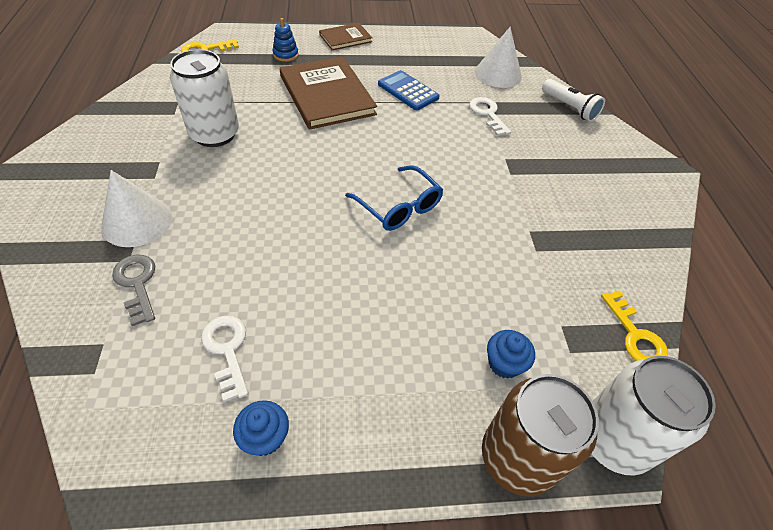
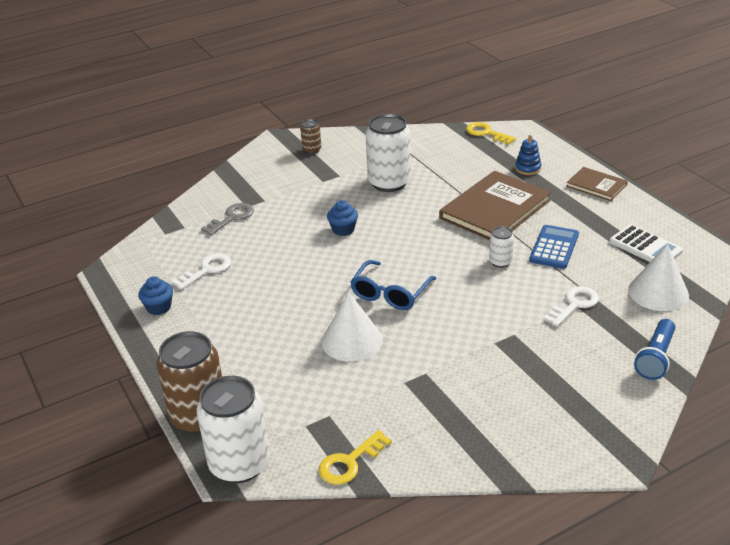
camera: 70 degrees right, 15 degrees down
white cone [101,170,172,247] -> white cone moved to [322,292,383,362]
blue cupcake [487,330,535,379] -> blue cupcake moved to [327,200,358,236]
white flashlight [542,79,605,122] -> blue flashlight [634,319,675,380]
none -> brown can [300,119,321,154]
none -> white can [489,227,514,268]
none -> white calculator [610,225,683,262]

